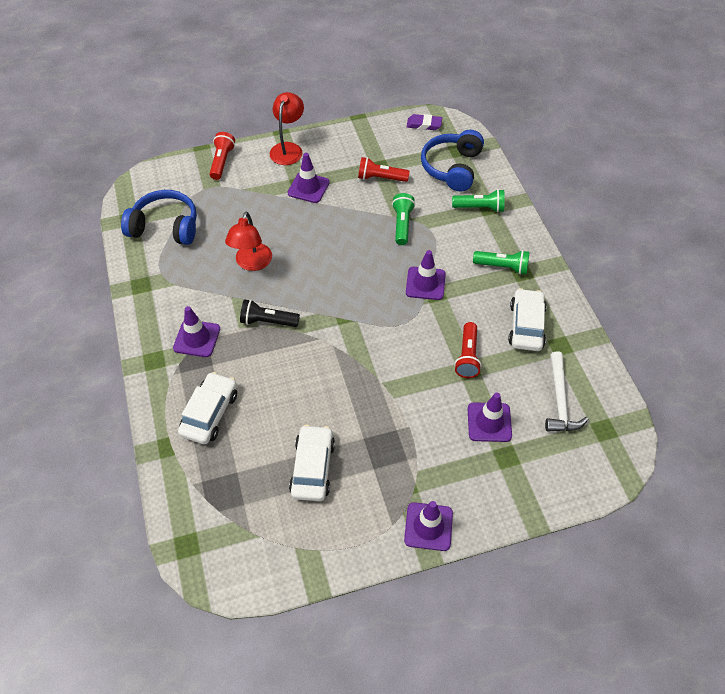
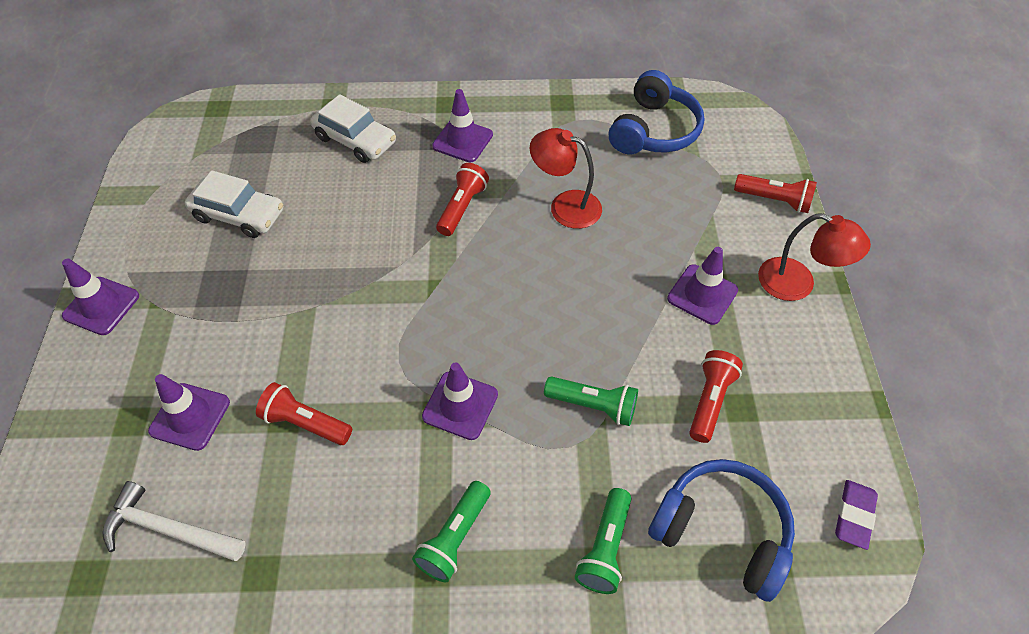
camera: 105 degrees right, 0 degrees up
black flashlight [240,299,300,327] -> red flashlight [436,163,489,236]
white car [508,288,547,351] -> none

